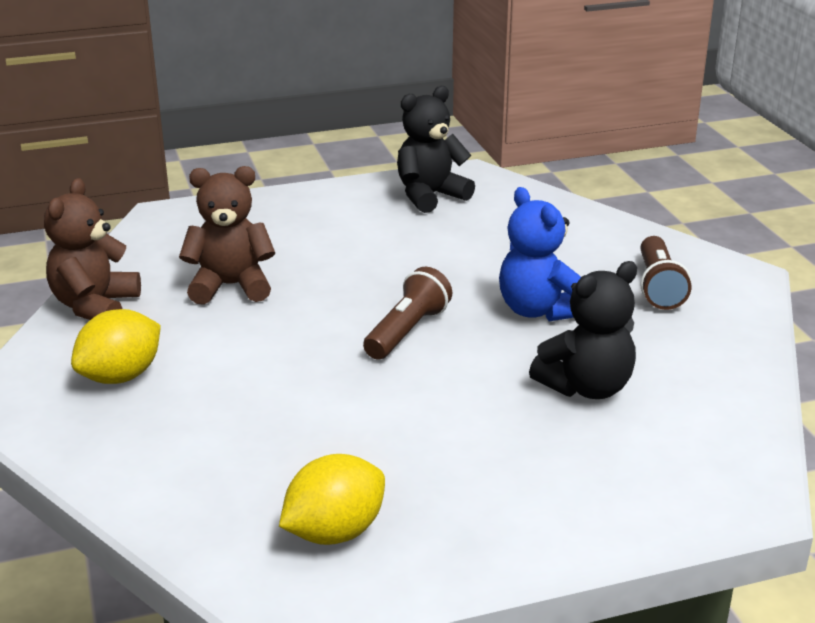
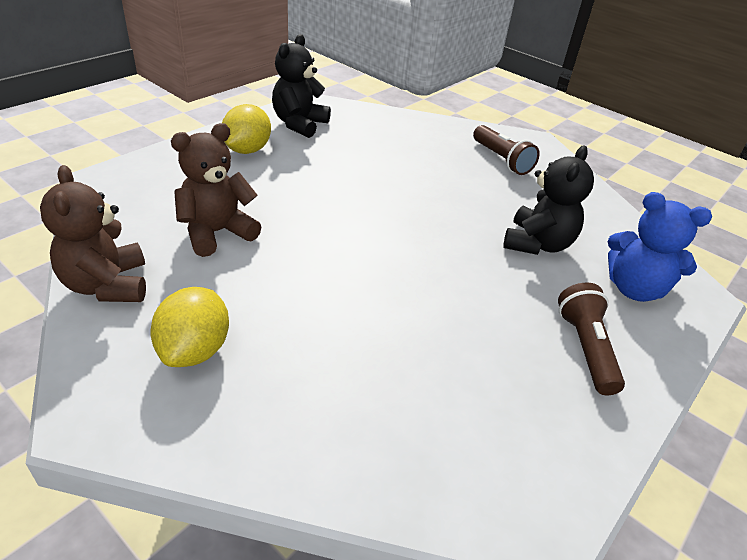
camera: 35 degrees left, 10 degrees up
yellow lemon [279,454,385,545] -> yellow lemon moved to [222,104,271,154]
brown flashlight [363,267,452,359] -> brown flashlight moved to [558,283,625,395]
blue teddy bear [499,187,581,321] -> blue teddy bear moved to [608,192,712,302]

